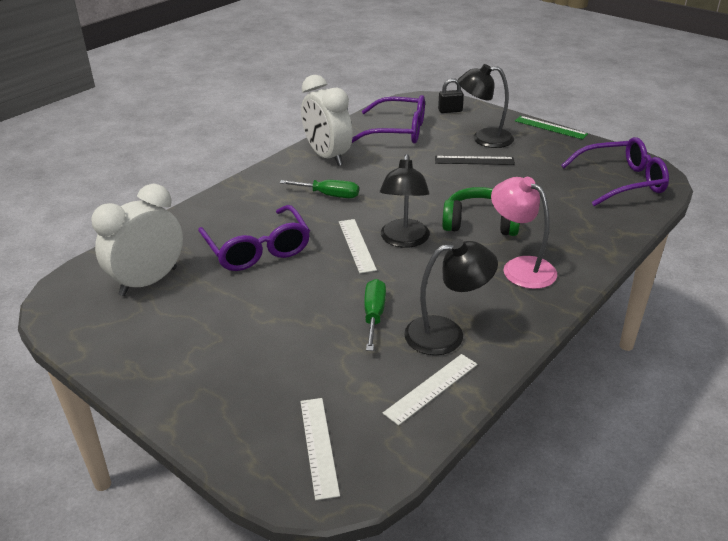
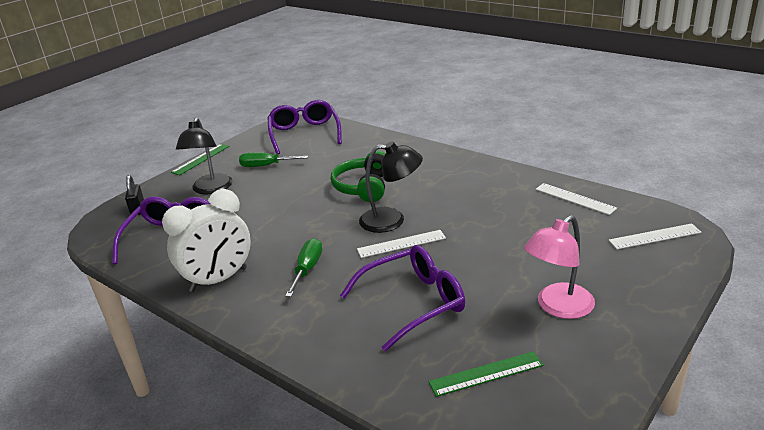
camera: 90 degrees left, 5 degrees down
white clock [91,184,183,296] -> green ruler [429,351,543,397]
green screwdriver [364,279,386,351] -> green screwdriver moved to [239,152,308,167]
black lamp [404,239,498,355] -> none
black ruler [435,156,515,165] -> none
pink lamp [491,177,557,289] -> pink lamp moved to [524,215,595,319]

